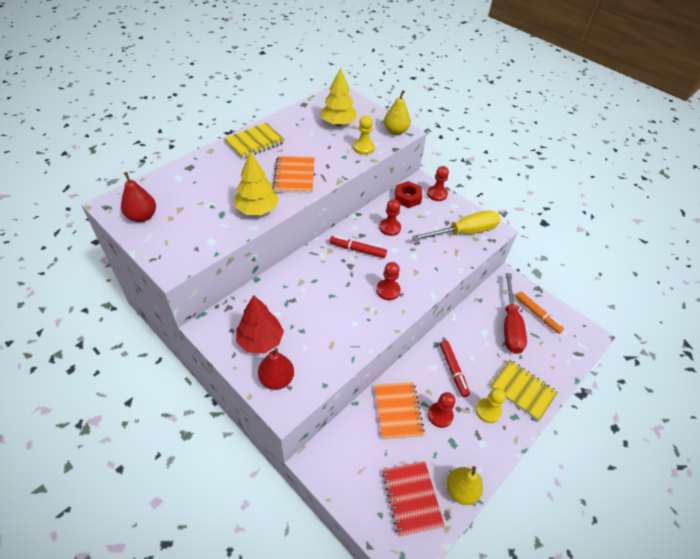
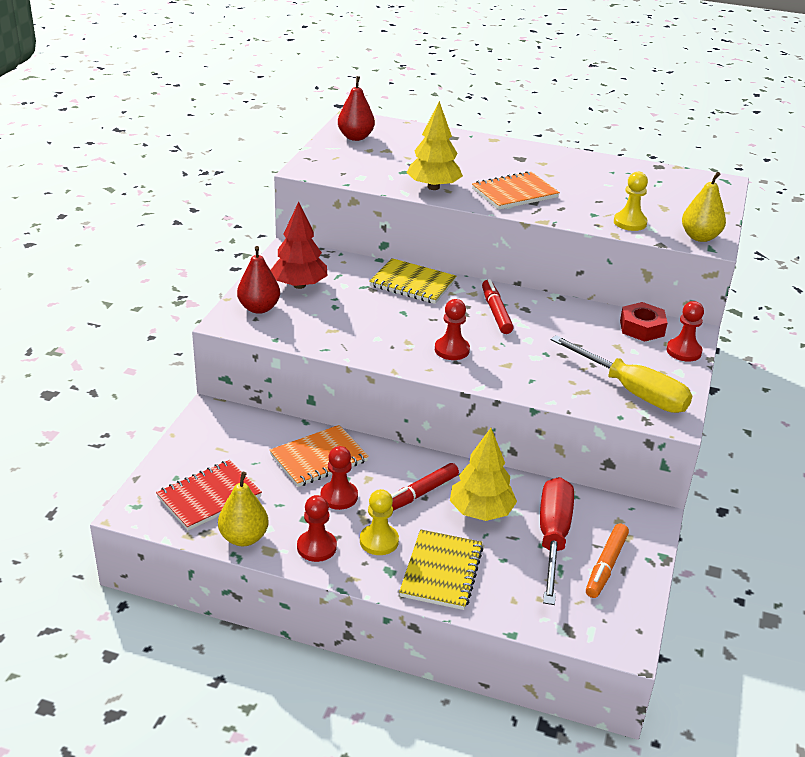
camera: 65 degrees right, 15 degrees down
yellow notebook [224,123,285,159] -> yellow notebook moved to [369,258,456,304]
yellow tree [320,67,357,126] -> yellow tree moved to [450,428,517,521]
red pawn [379,199,401,236] -> red pawn moved to [297,495,337,562]
red screwdriver [504,273,527,354] -> red screwdriver turned 120 degrees clockwise [540,477,574,605]

